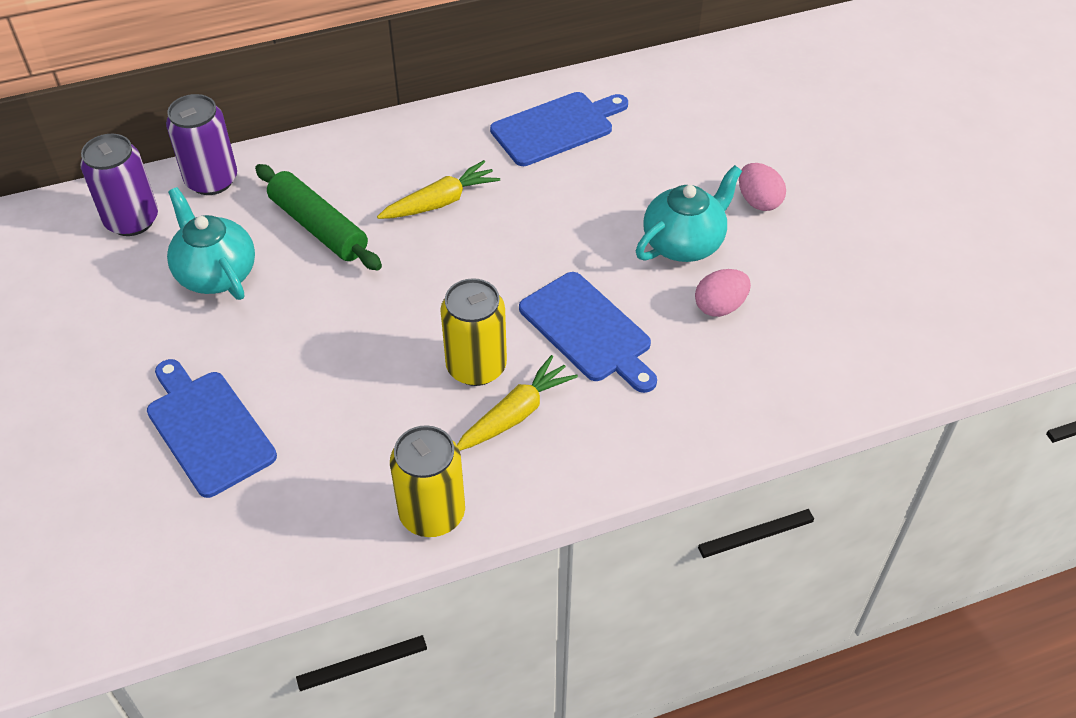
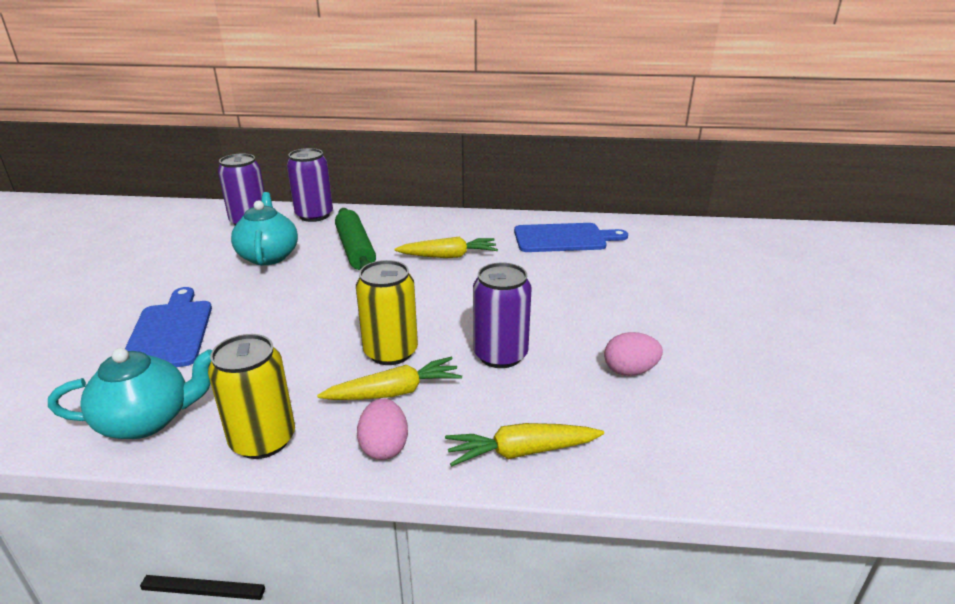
camera: 25 degrees right, 20 degrees down
blue cutting board [519,272,657,393] -> purple can [473,263,532,368]
turquoise teapot [636,165,742,262] -> turquoise teapot moved to [48,348,212,439]
pink egg [739,163,786,211] -> pink egg moved to [357,398,408,460]
none -> yellow carrot [445,423,604,467]

